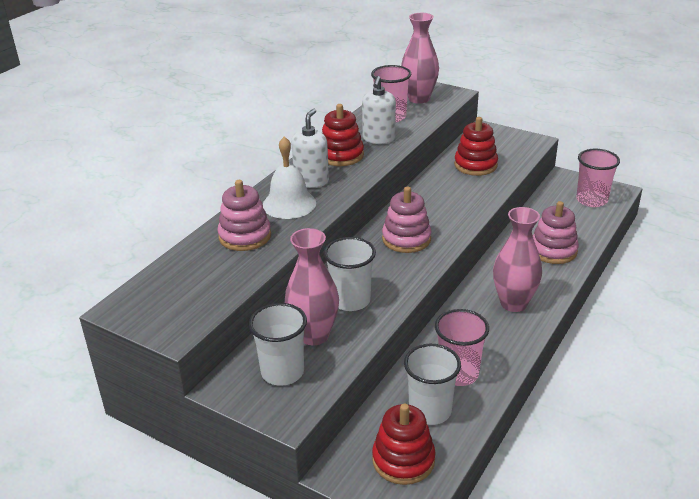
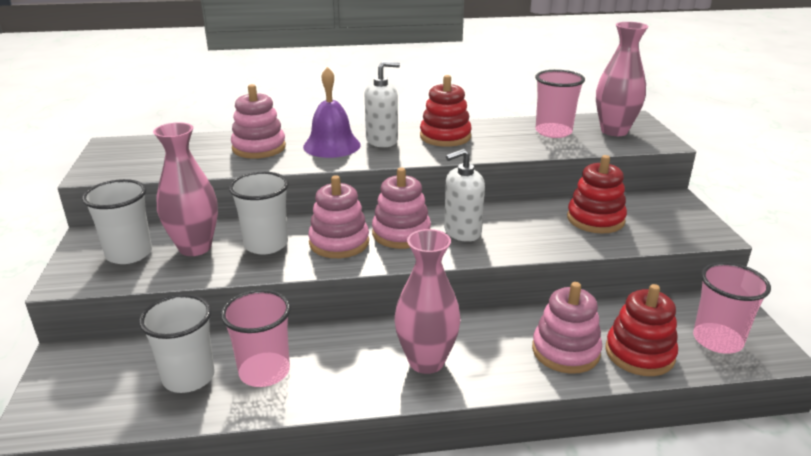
camera: 50 degrees right, 5 degrees down
white bell [263,137,316,219] -> purple bell [303,67,361,158]
white soap dispenser [362,76,396,144] -> white soap dispenser moved to [444,149,485,242]
red stacking toy [372,404,436,485] -> red stacking toy moved to [605,284,678,376]
none -> pink stacking toy [308,175,369,258]

